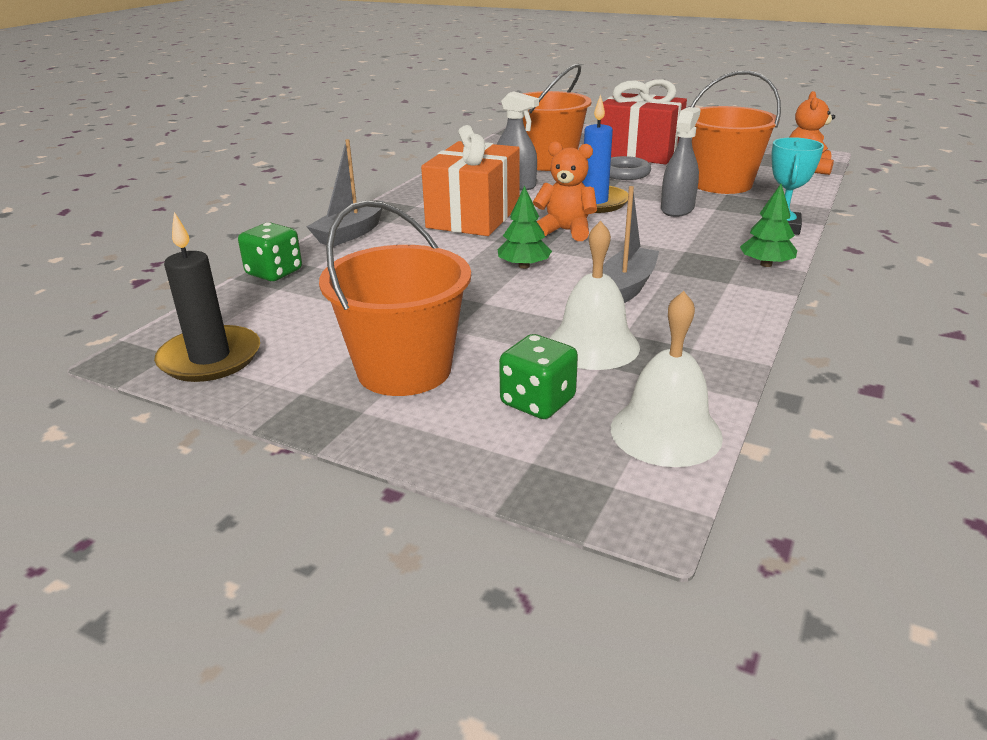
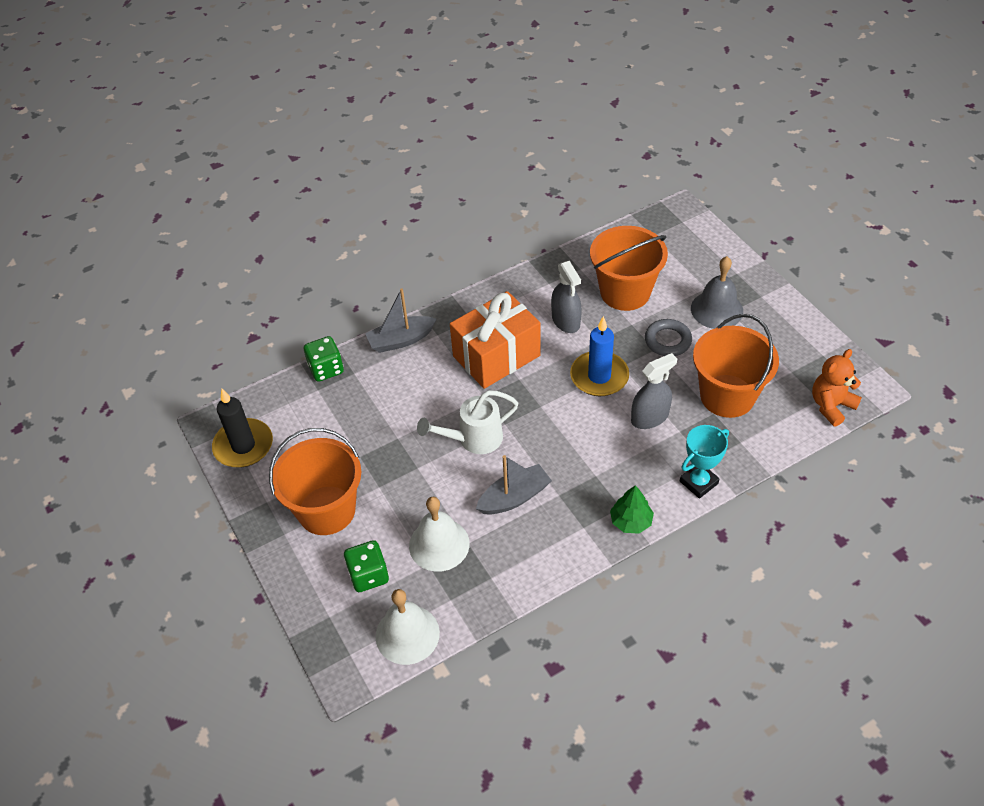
camera: 35 degrees right, 20 degrees up
green tree [498,185,552,269] -> white watering can [417,390,518,454]
orange teddy bear [533,141,597,241] -> none
red gift [601,79,687,164] -> grey bell [691,256,743,329]

